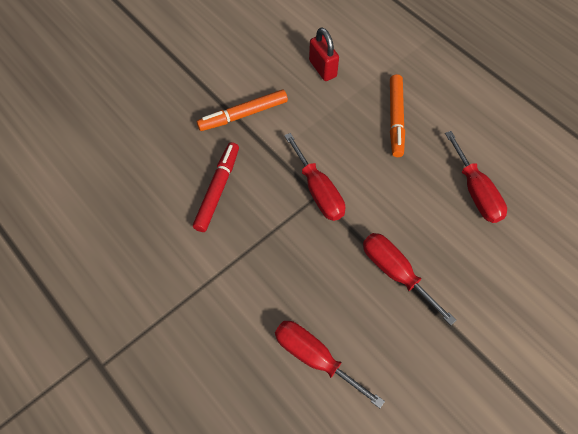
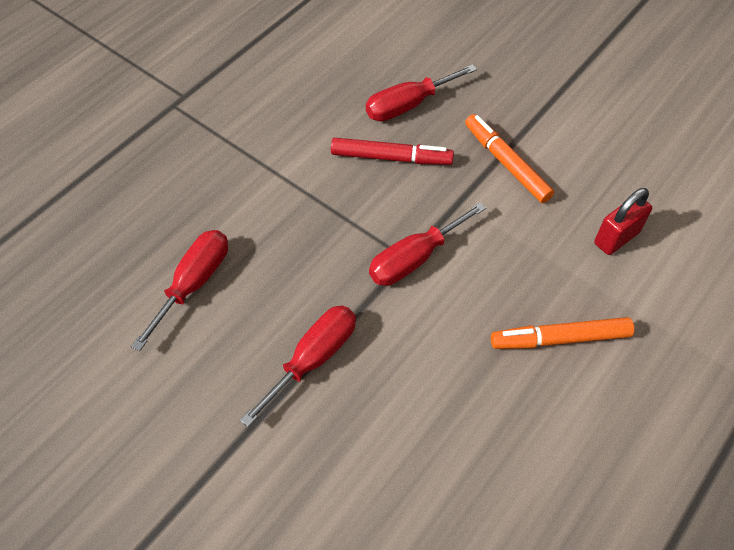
camera: 80 degrees right, 5 degrees down
red screwdriver [445,131,507,223] -> red screwdriver moved to [366,64,477,122]

